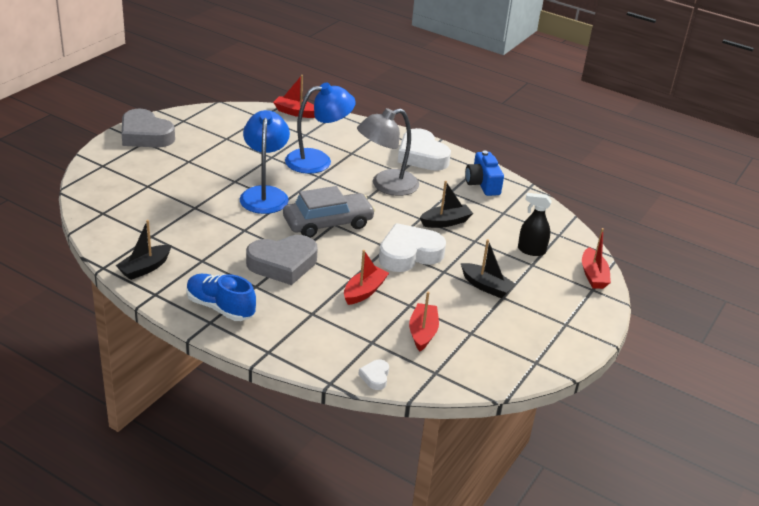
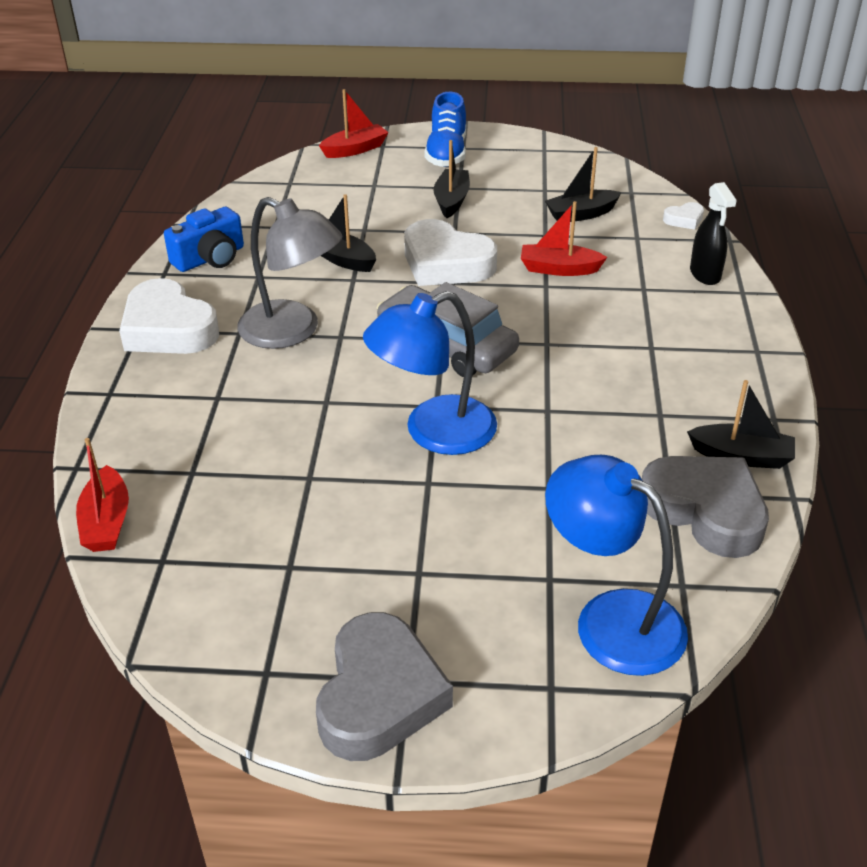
camera: 115 degrees left, 5 degrees up
blue shoe [186,274,256,321] -> blue shoe moved to [425,91,466,167]
grey heart [246,235,318,285] -> grey heart moved to [642,456,769,558]
blue lamp [285,83,356,174] -> blue lamp moved to [545,455,688,676]
white heart [398,128,451,171] -> white heart turned 105 degrees clockwise [119,278,219,354]
red boat [409,292,439,351] -> black boat [545,147,622,222]
black spray bottle [518,193,552,256] -> black spray bottle moved to [690,182,737,285]

